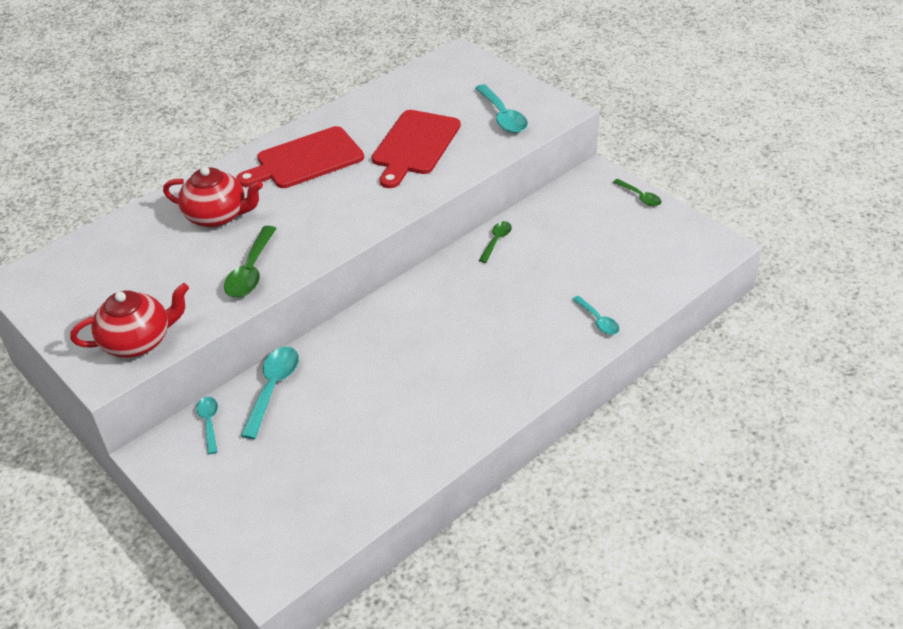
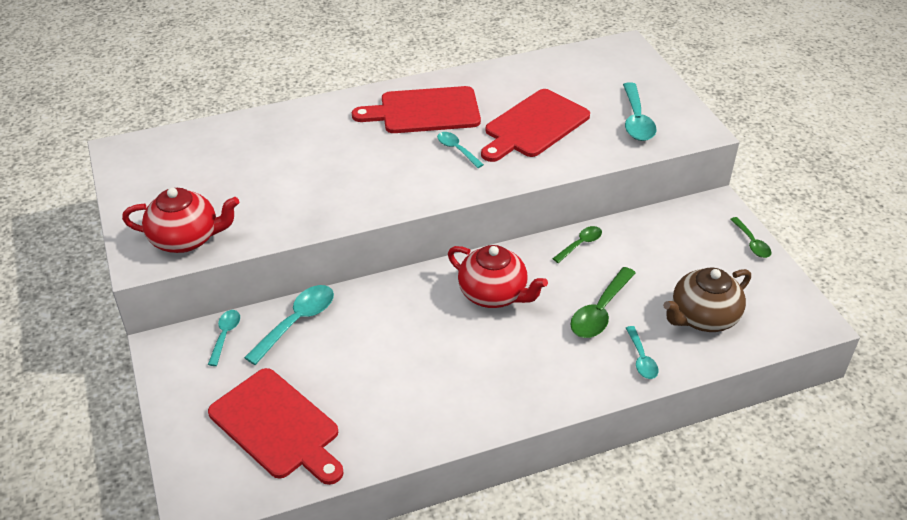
camera: 20 degrees right, 0 degrees up
red teapot [163,166,263,228] -> red teapot moved to [448,245,548,308]
green spoon [224,226,277,298] -> green spoon moved to [570,267,636,338]
none -> red cutting board [208,368,344,485]
none -> turquoise spoon [437,132,484,168]
none -> brown teapot [663,268,751,332]

